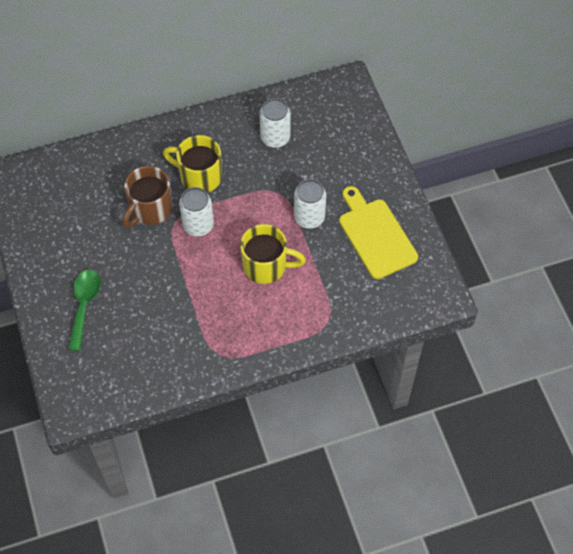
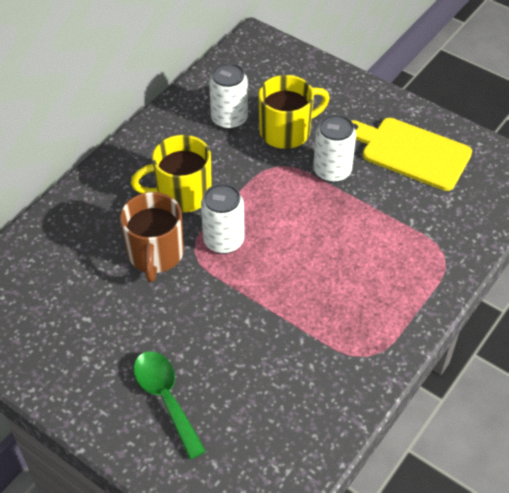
camera: 35 degrees left, 10 degrees down
yellow mug [240,224,306,284] -> yellow mug moved to [258,75,330,149]

